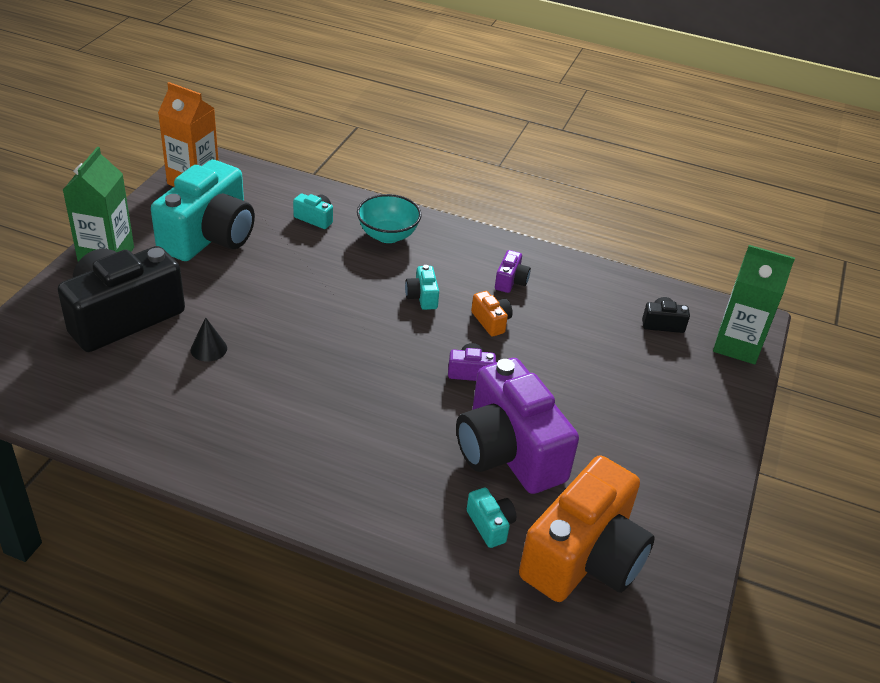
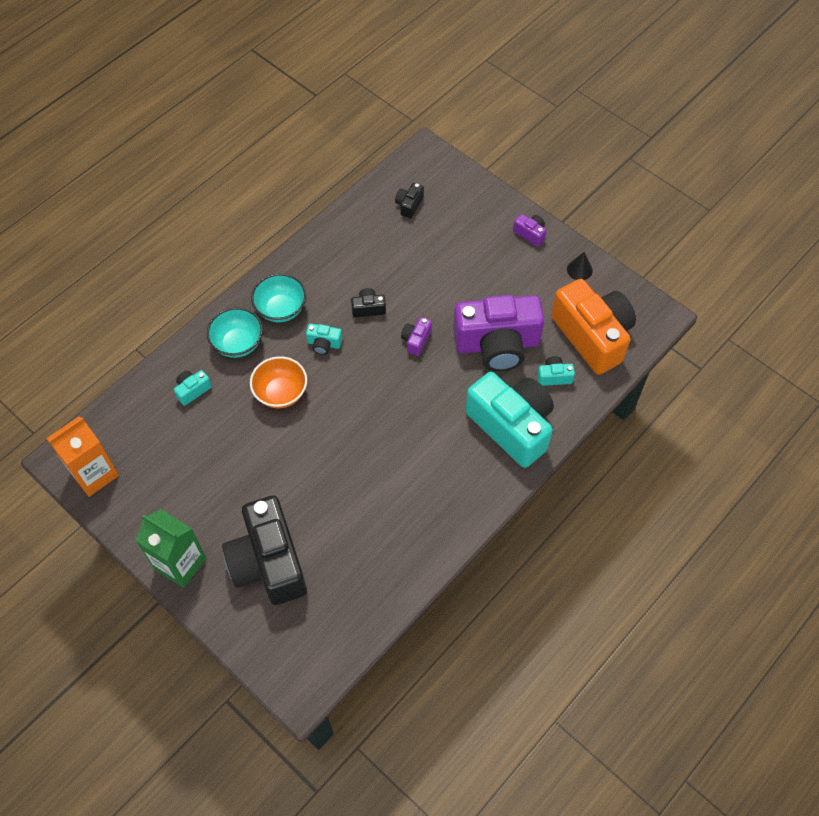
camera: 65 degrees left, 20 degrees up
turquoise camera [151,160,255,261] -> turquoise camera moved to [465,372,554,468]
black cone [190,317,227,362] -> black cone moved to [567,252,593,280]
orange camera [471,291,513,337] -> black camera [351,288,386,318]
purple camera [495,250,531,293] -> purple camera moved to [513,214,546,247]
green carton [713,245,795,364] -> none
none -> orange bowl [250,356,307,408]
none -> turquoise bowl [251,274,306,322]

